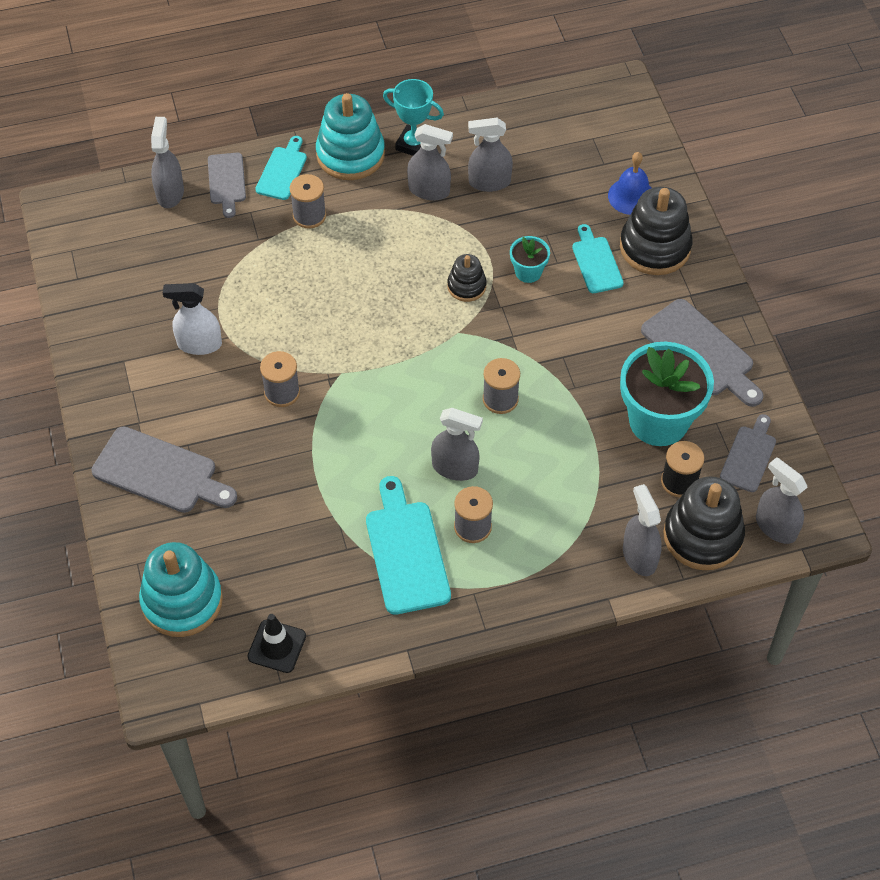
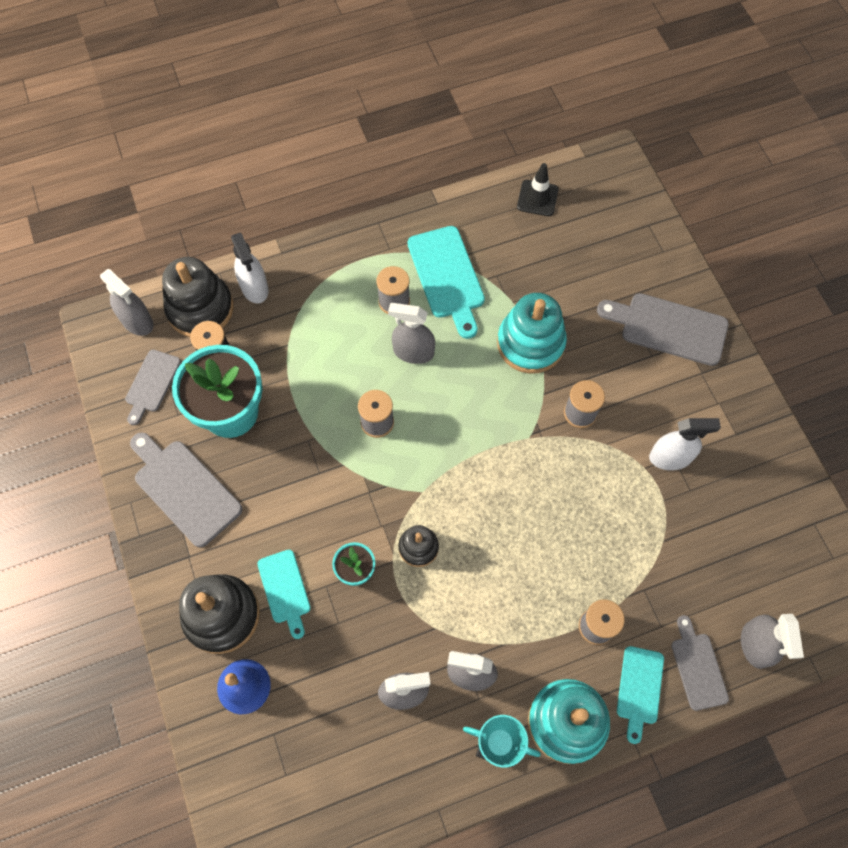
camera: 175 degrees right, 10 degrees up
turquoise stacking toy [139,542,223,637] -> turquoise stacking toy moved to [497,293,567,374]
grey spray bottle [623,484,662,576] -> white spray bottle [231,232,268,304]

